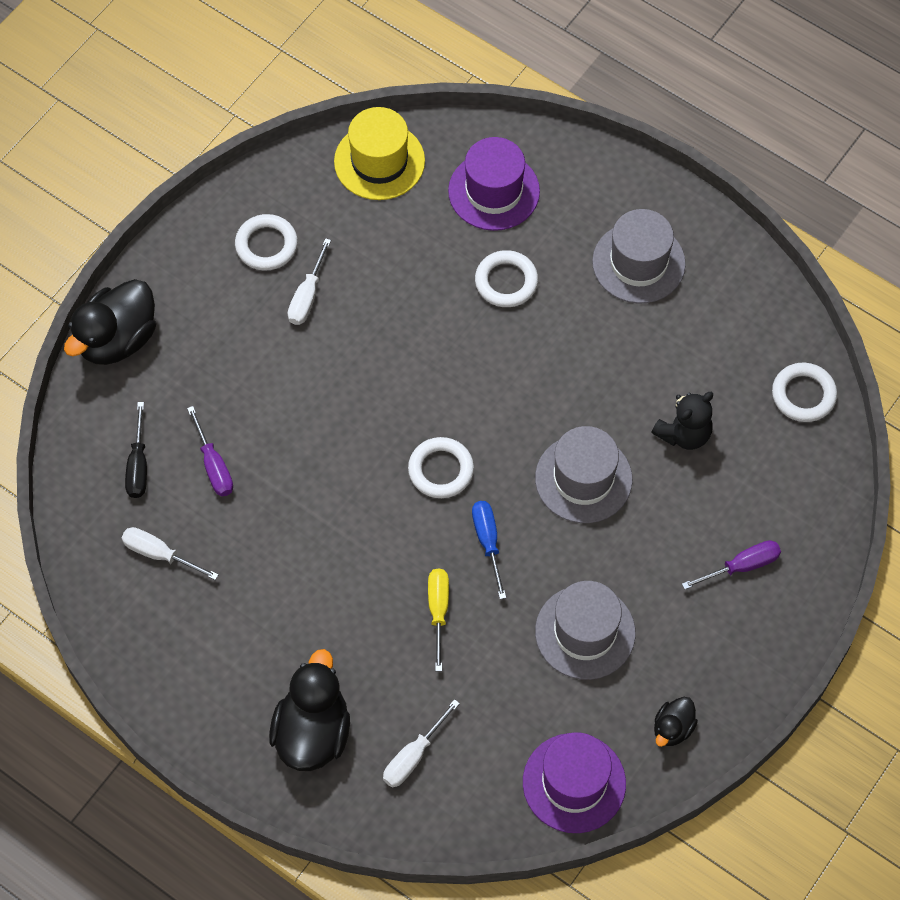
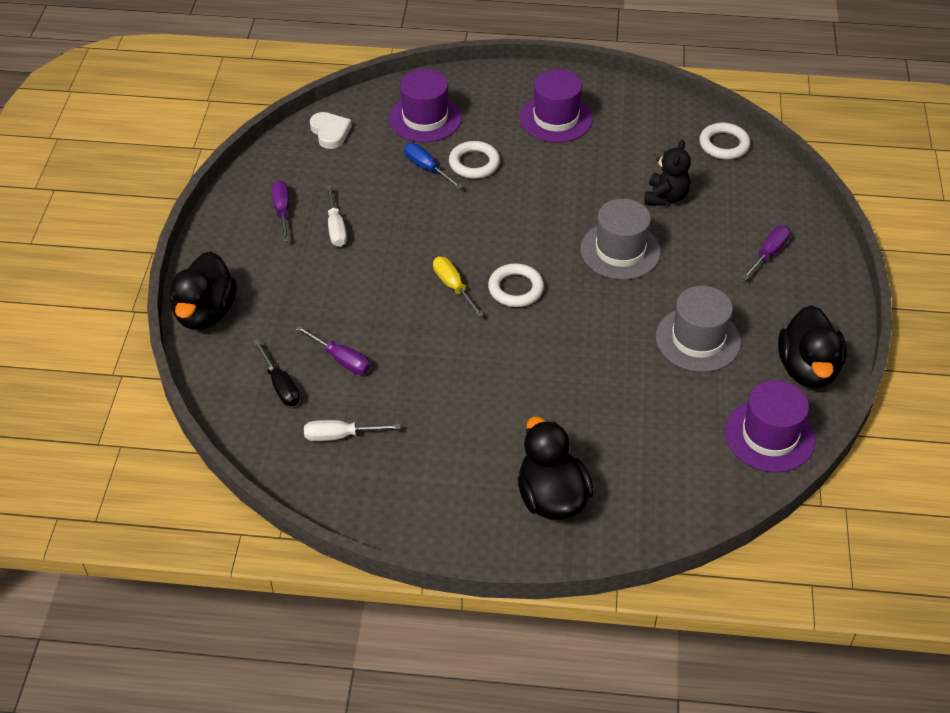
camera: 30 degrees left, 15 degrees down
white ring [235,214,298,270] -> purple screwdriver [272,180,289,242]
yellow hat [334,107,425,200] -> white heart [310,112,352,149]
white screwdriver [383,699,460,788] -> none
yellow screwdriver [428,568,449,671] -> yellow screwdriver moved to [433,256,484,317]
blue screwdriver [472,501,506,599] -> blue screwdriver moved to [404,143,463,189]
grey hat [592,209,686,303] -> purple hat [520,69,593,143]
black duck [654,697,698,747] -> black duck [778,305,846,388], size x1.95

